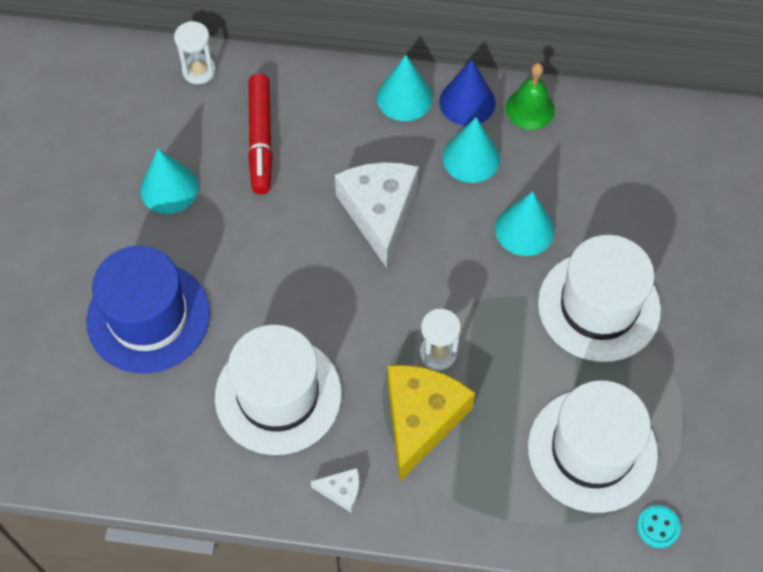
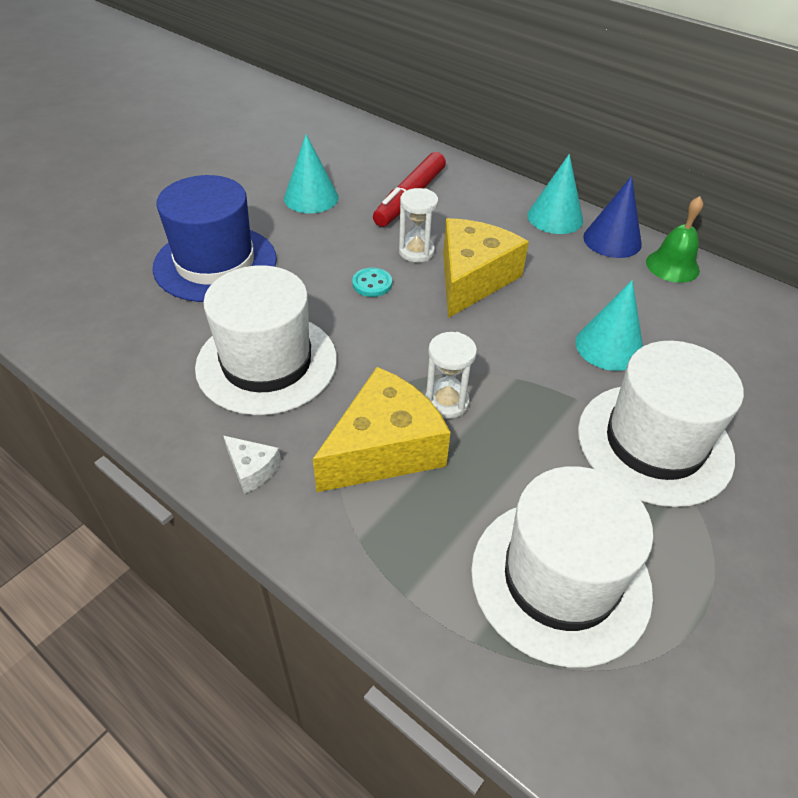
camera: 30 degrees right, 15 degrees down
white hourglass [174,21,216,84] -> white hourglass moved to [399,188,438,262]
white cheese [335,162,419,268] -> yellow cheese [443,218,529,318]
turquoise cone [442,117,500,183] -> none
turquoise button [637,505,680,548] -> turquoise button moved to [352,268,392,297]

